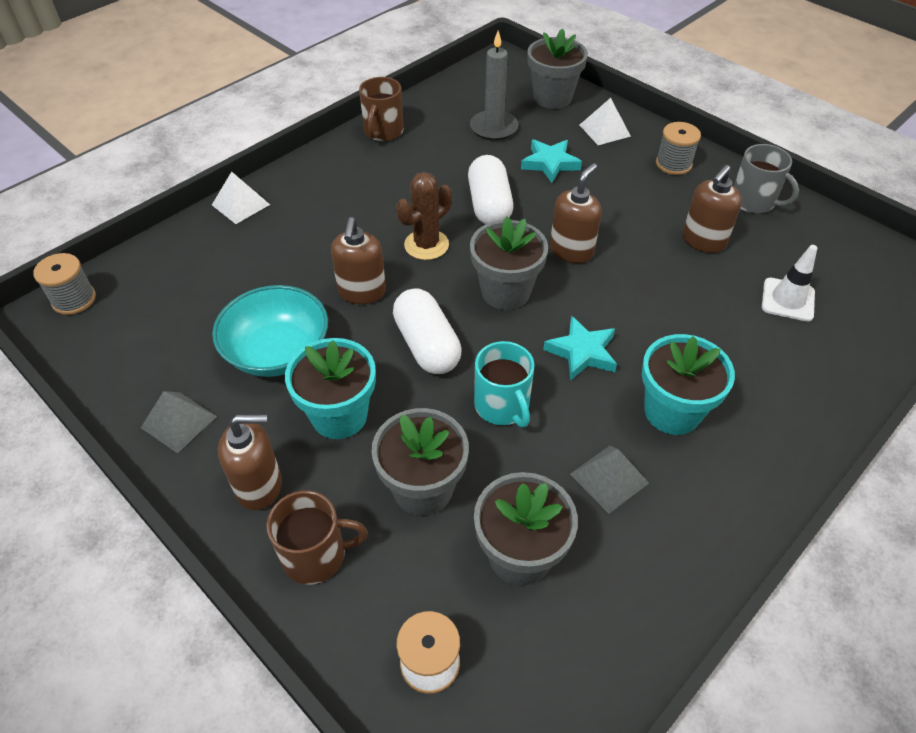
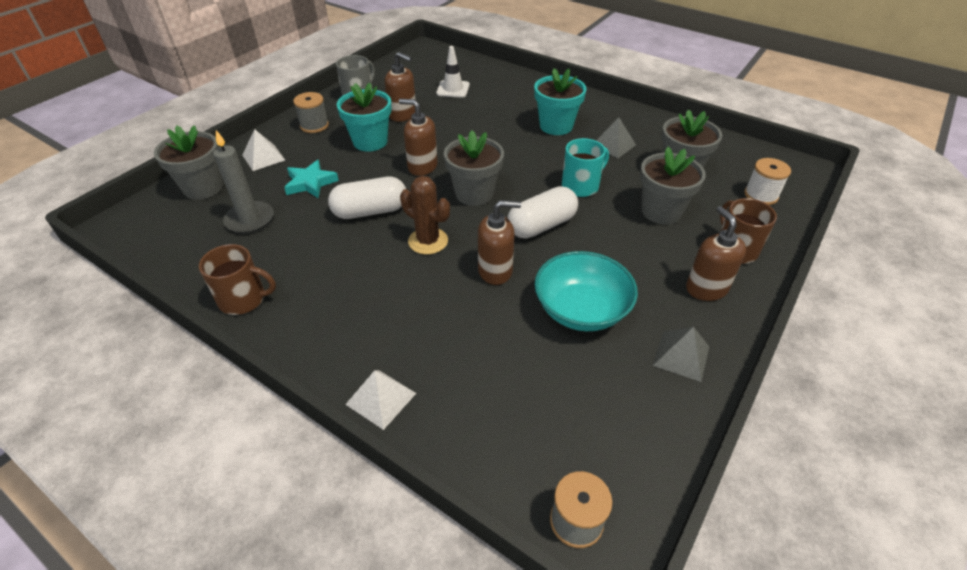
camera: 100 degrees left, 5 degrees down
turquoise flower pot [285,338,376,439] -> turquoise flower pot moved to [337,83,392,152]
turquoise star [543,316,617,381] -> none

